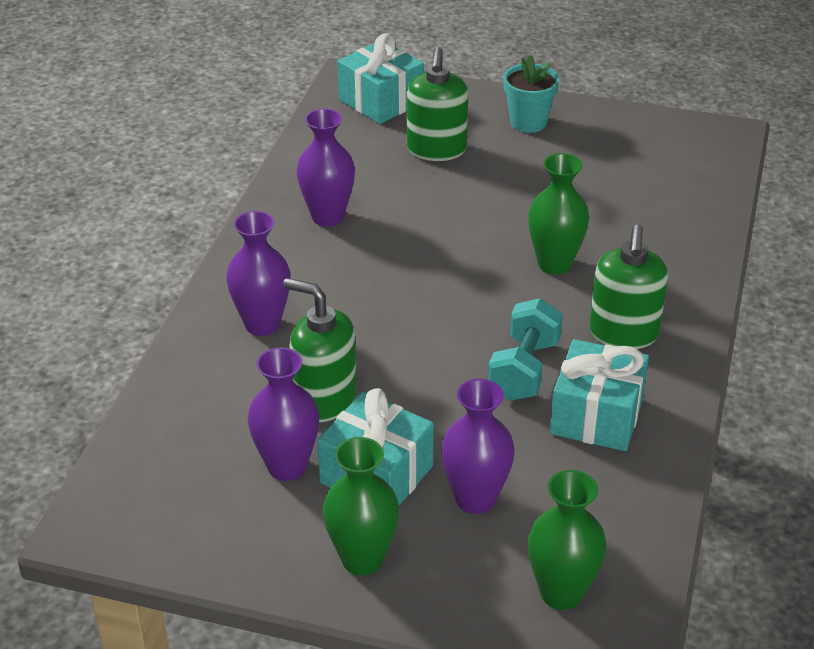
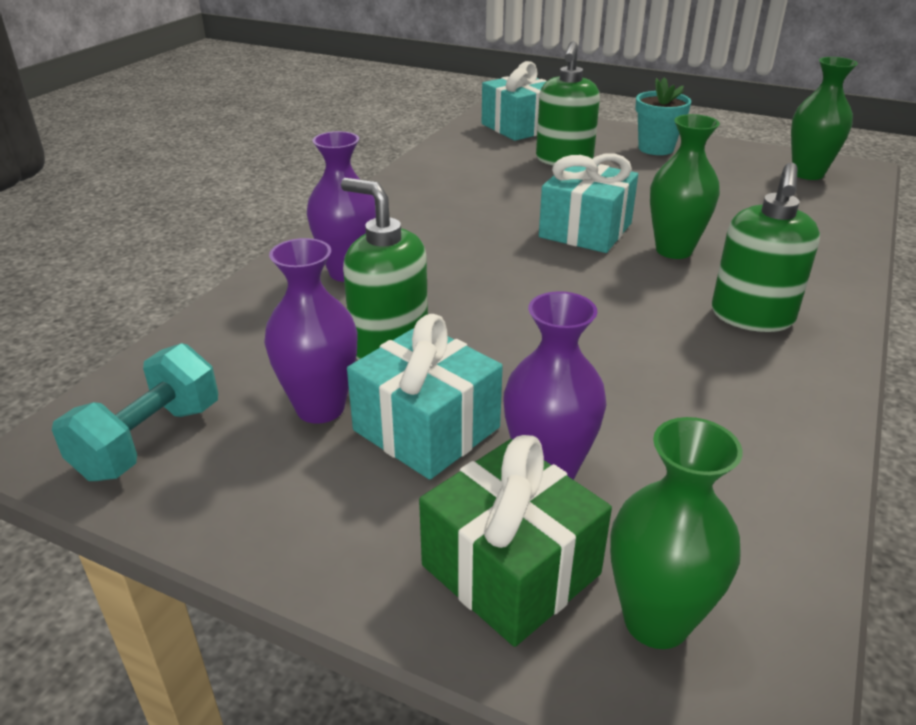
camera: 10 degrees right, 5 degrees down
purple vase [296,109,355,227] -> none
green vase [323,437,399,575] -> green vase moved to [791,57,858,180]
turquoise dumbbell [488,298,563,401] -> turquoise dumbbell moved to [52,343,218,481]
turquoise gift [550,339,649,451] -> turquoise gift moved to [539,154,638,253]
none -> green gift [419,435,612,647]

